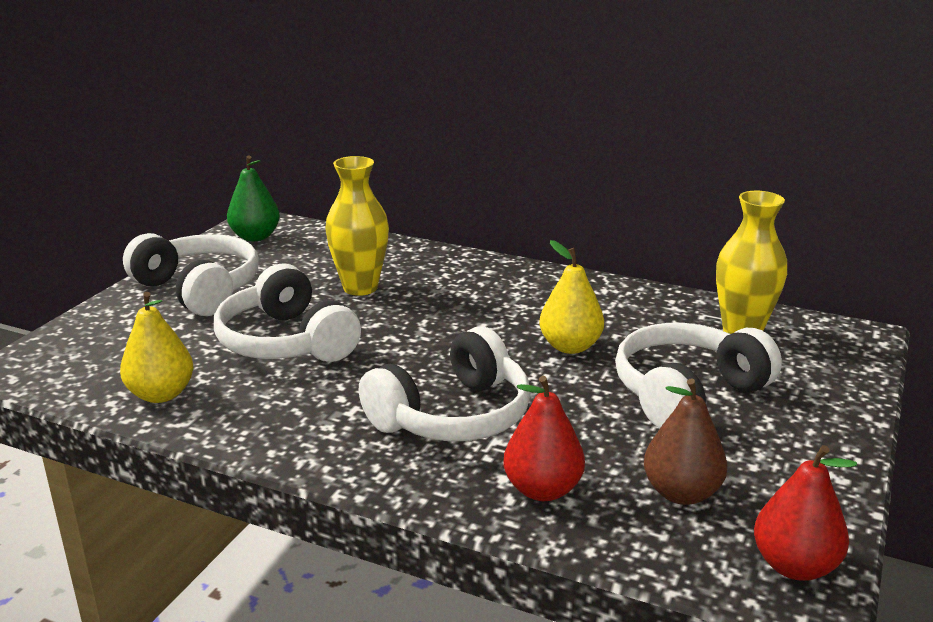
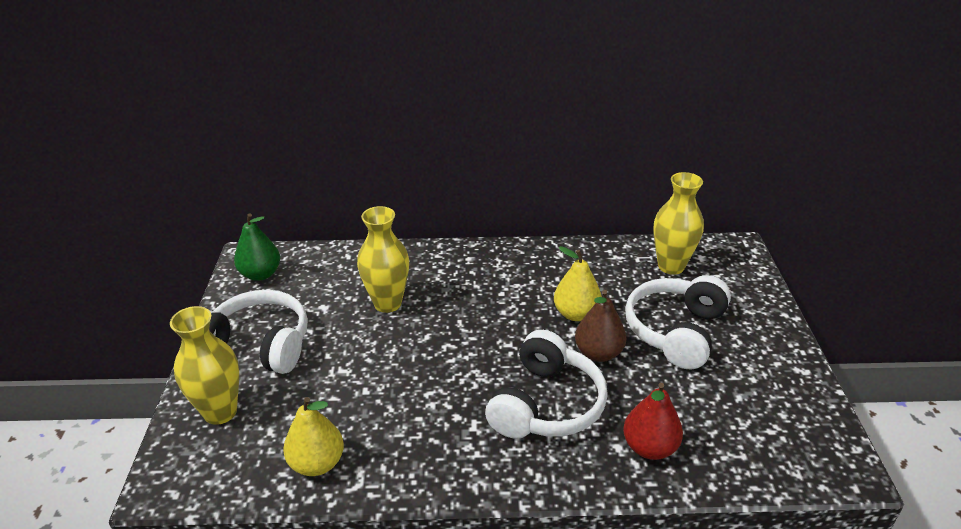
camera: 25 degrees left, 10 degrees up
white headphones [214,263,361,362] -> none
brown pear [644,378,728,505] -> brown pear moved to [575,290,626,362]
red pear [754,445,857,581] -> none
none -> yellow vase [170,306,239,425]

